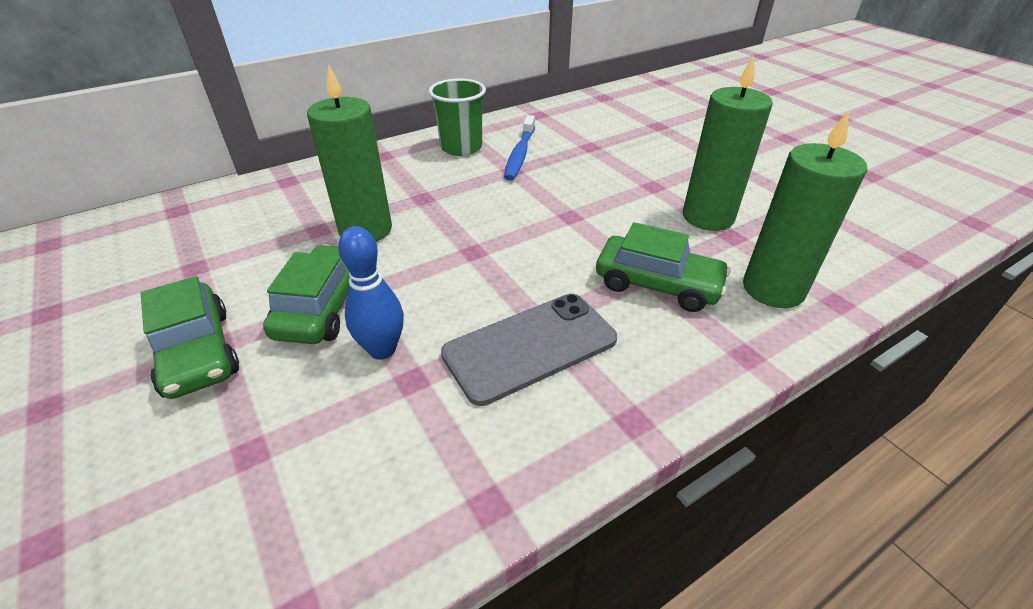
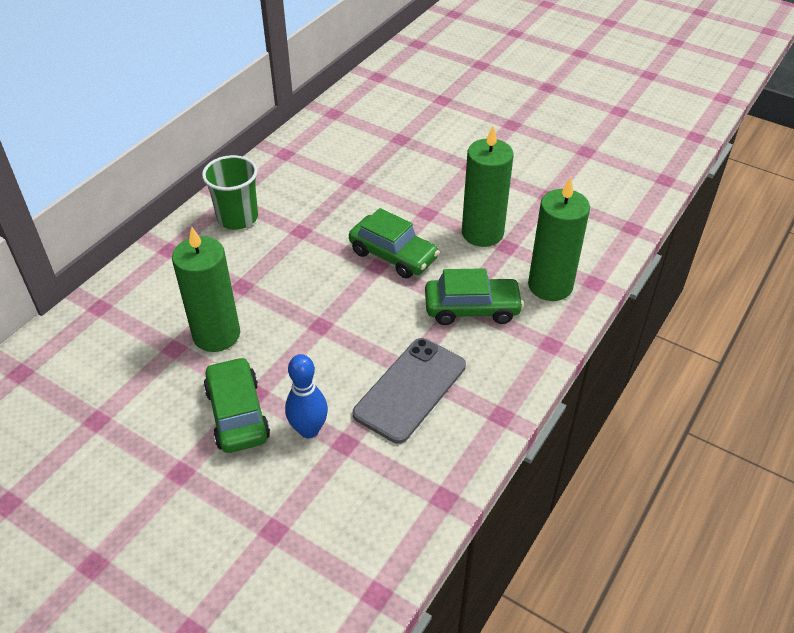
camera: 25 degrees left, 5 degrees up
green car [141,276,239,399] -> green car moved to [349,208,439,278]
blue toothbrush [504,115,535,181] -> none

